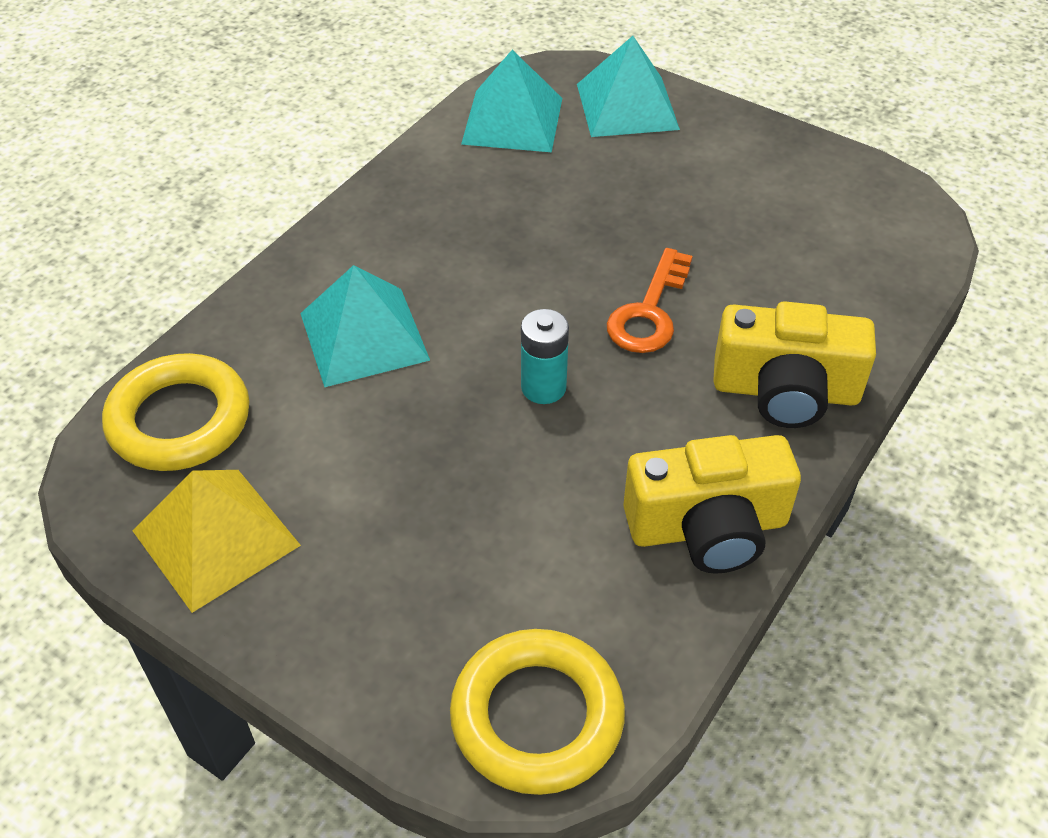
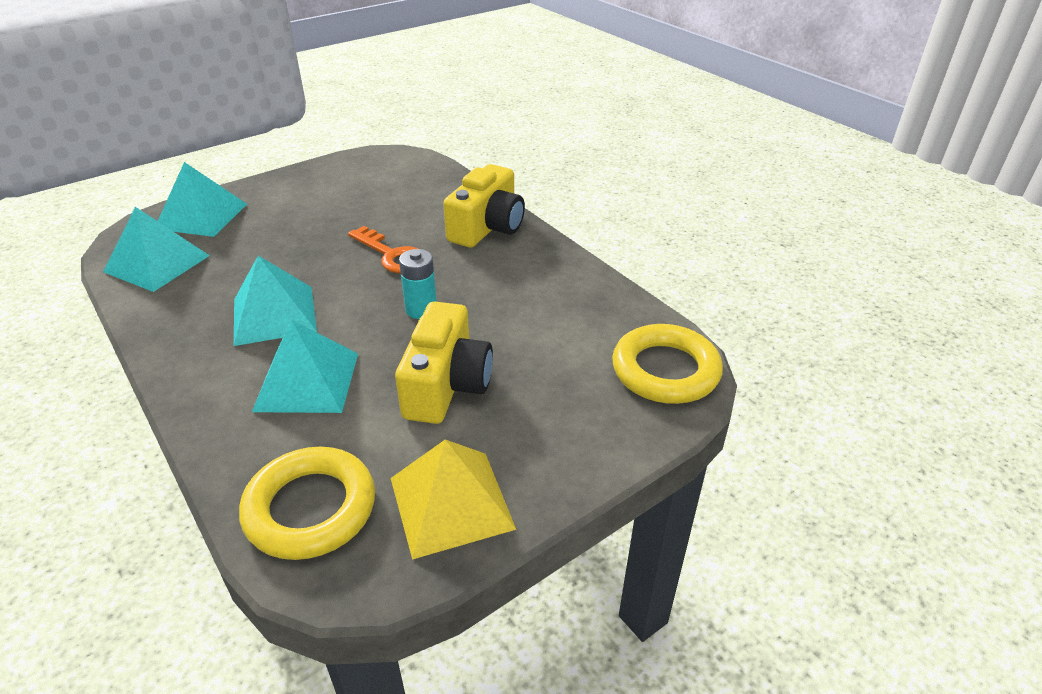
camera: 70 degrees left, 10 degrees down
yellow camera [623,435,801,574] -> yellow camera moved to [395,302,493,424]
none -> turquoise pyramid [234,256,317,346]

